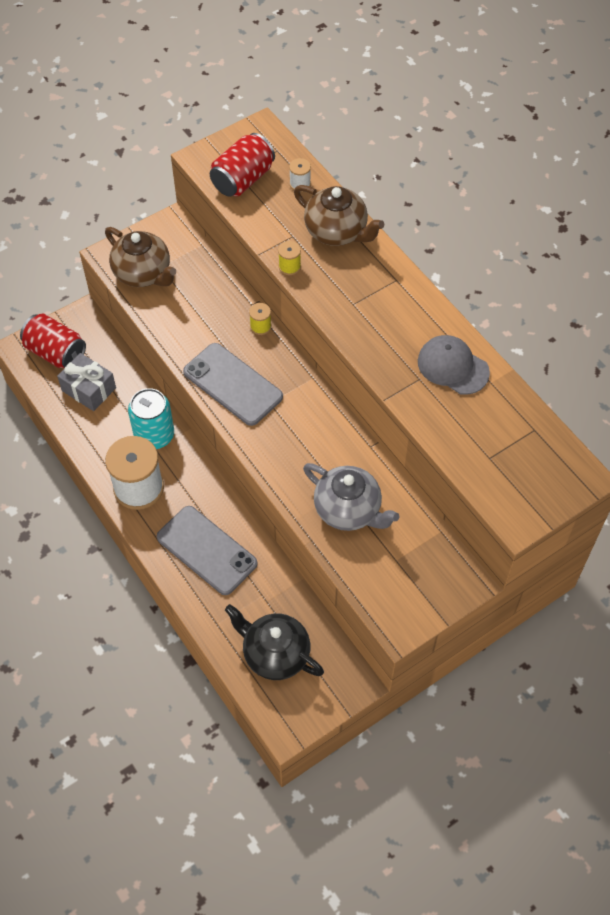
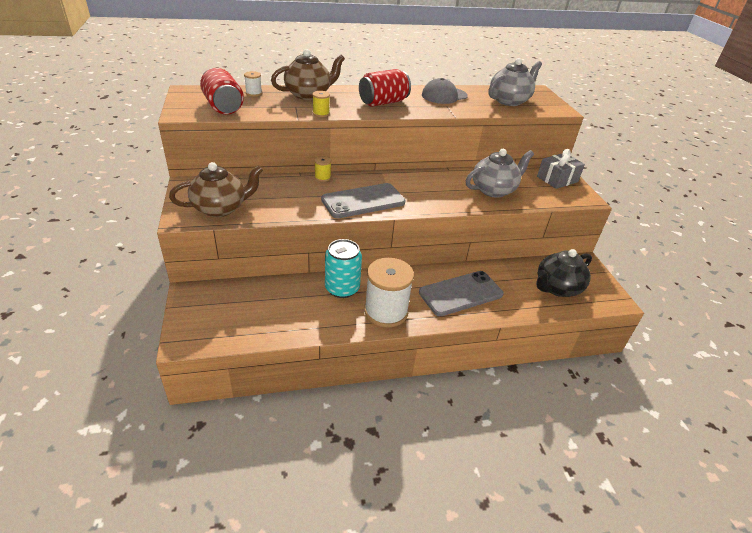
camera: 70 degrees left, 20 degrees down
red can [20,314,86,368] -> red can moved to [359,69,411,107]
grey gift [57,353,116,411] -> grey gift moved to [537,149,585,189]
none -> grey teapot [488,58,542,106]

